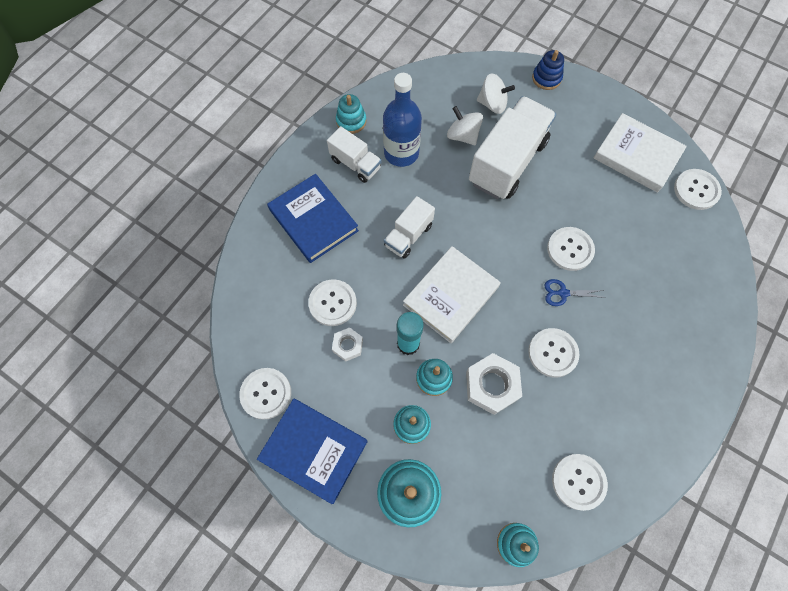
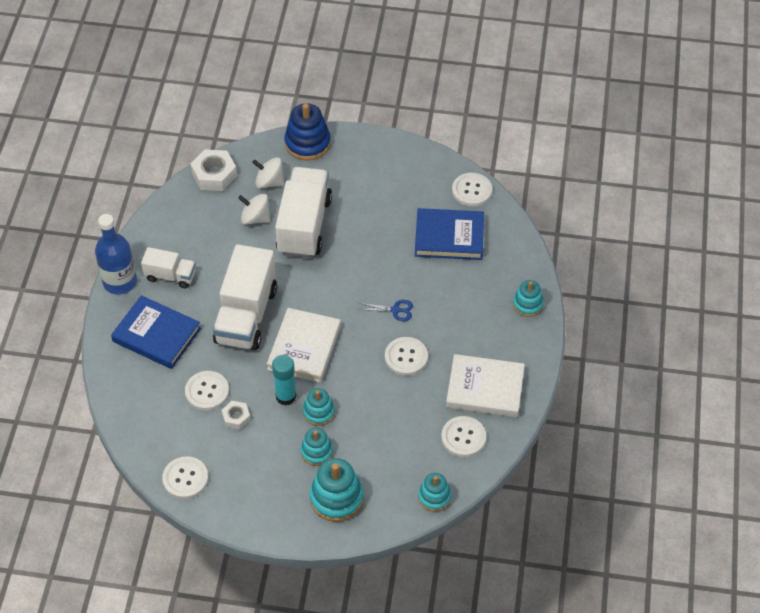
camera: 25 degrees left, 15 degrees down
blue book [257,399,367,504] -> blue book moved to [415,208,484,260]
turquoise stacking toy [336,94,366,134] -> turquoise stacking toy moved to [513,280,544,317]
blue bottle [383,73,422,167] -> blue bottle moved to [95,214,137,294]
white truck [384,196,435,259] -> white truck [213,244,277,350], size x1.88
white nut [466,353,522,415] -> white nut moved to [191,149,237,191]
white spinning top [477,73,515,114] -> white spinning top turned 150 degrees counterclockwise [252,157,285,189]
blue stacking toy [532,50,564,90] -> blue stacking toy [284,103,331,161], size x1.62
blue scissors [544,279,606,306] -> blue scissors turned 150 degrees counterclockwise [359,300,413,321]
white button [547,227,595,271] -> none
white book [593,113,687,193] -> white book moved to [446,354,525,417]

